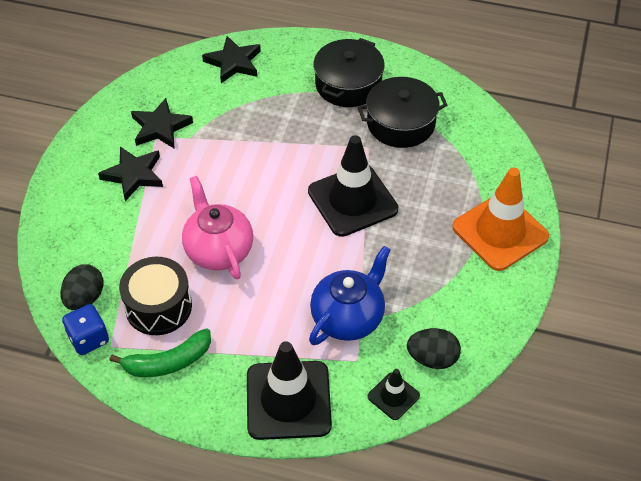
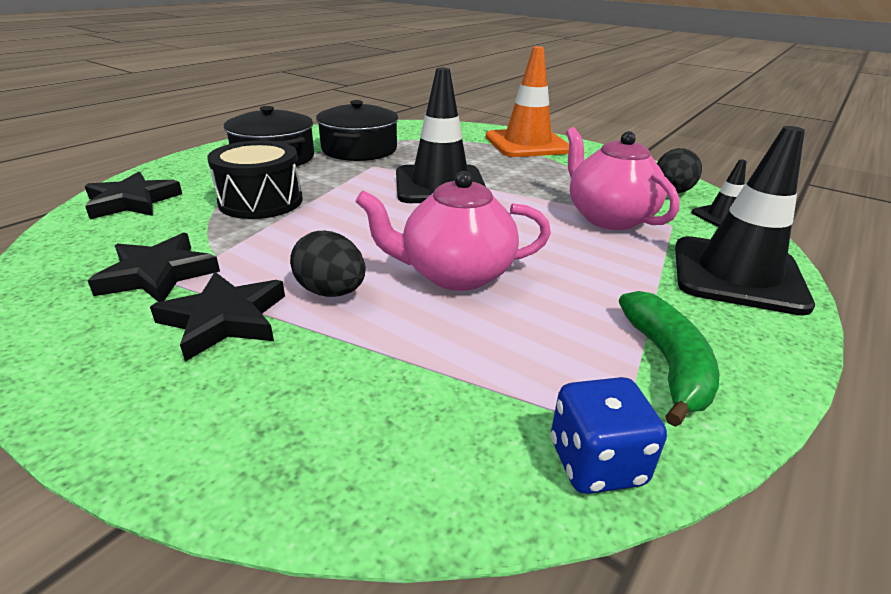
camera: 70 degrees left, 20 degrees down
black egg [60,264,103,310] -> black egg moved to [290,231,366,297]
black drum [119,257,192,335] -> black drum moved to [207,141,303,219]
blue teapot [309,246,390,345] -> pink teapot [566,127,680,230]

